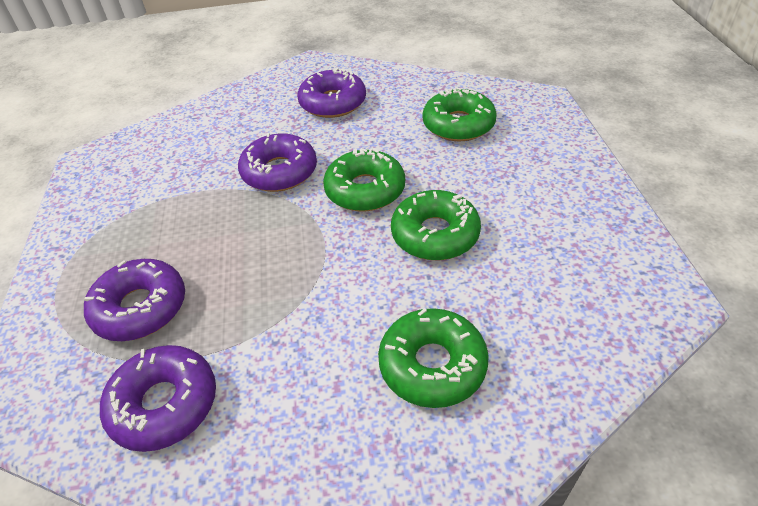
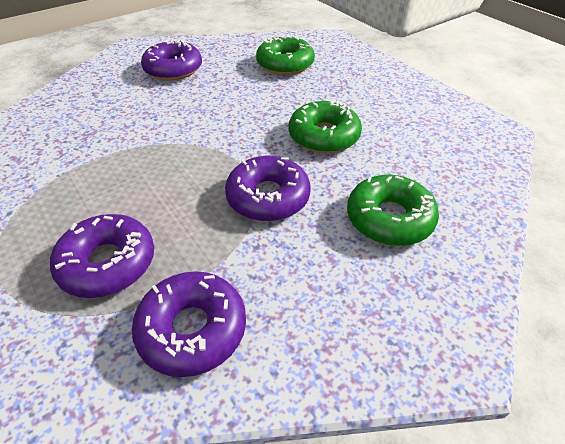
camera: 30 degrees left, 0 degrees up
purple donut [238,133,317,192] -> purple donut moved to [225,156,311,221]
green donut [323,148,405,212] -> none

